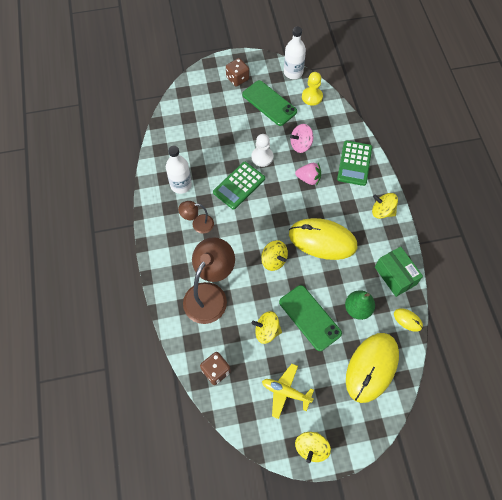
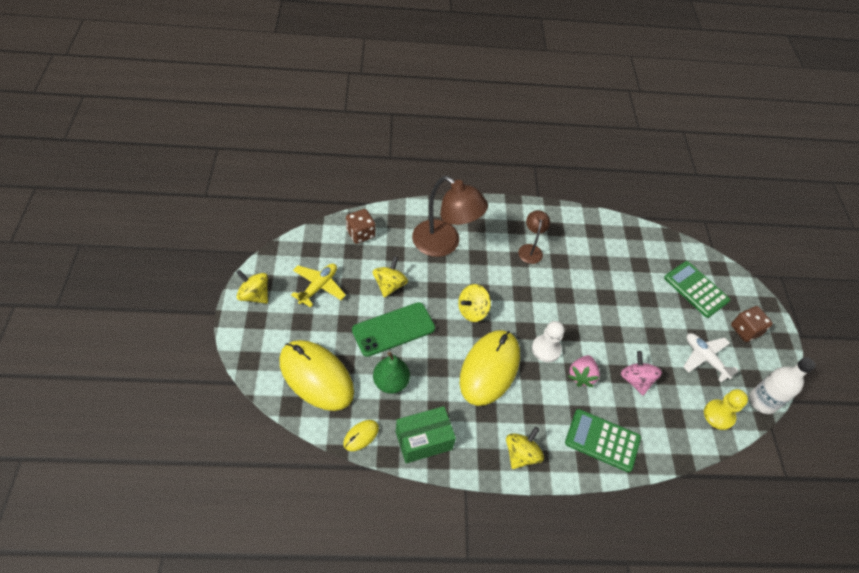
camera: 95 degrees right, 10 degrees down
white bottle [166,146,192,194] -> none
green calculator [213,162,265,209] -> green calculator moved to [664,261,730,318]
green phone [242,80,297,126] -> white plane [683,333,739,382]
white pawn [252,134,273,167] -> white pawn moved to [532,321,565,362]

